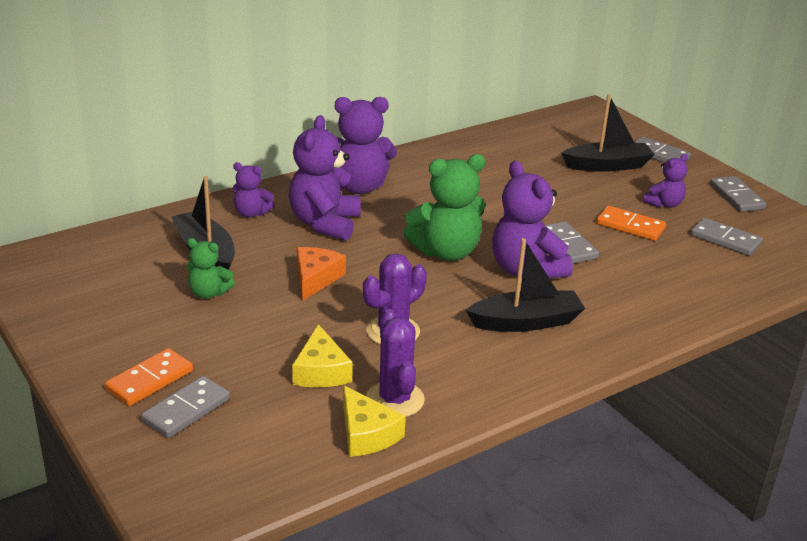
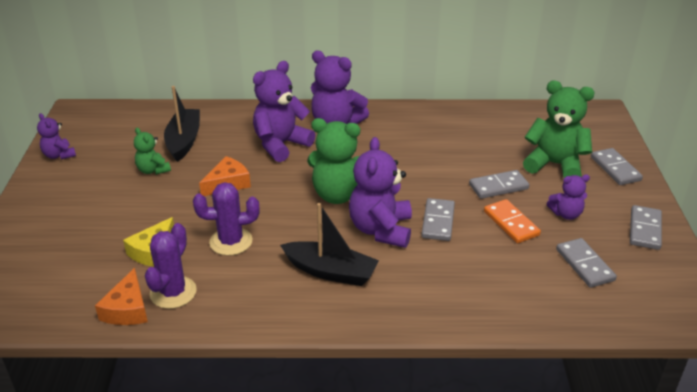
camera: 35 degrees right, 5 degrees up
orange domino [105,348,193,406] -> none
grey domino [141,376,230,438] -> grey domino moved to [469,170,529,199]
purple teddy bear [233,162,275,218] -> purple teddy bear moved to [37,113,76,159]
yellow cheese [343,385,406,457] -> orange cheese [95,268,148,325]
black boat [561,94,655,172] -> green teddy bear [523,80,595,178]

